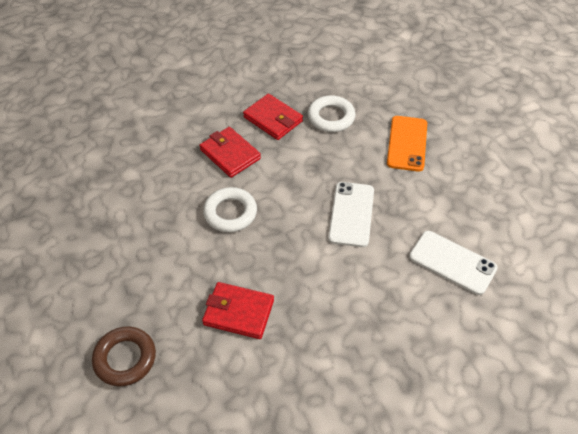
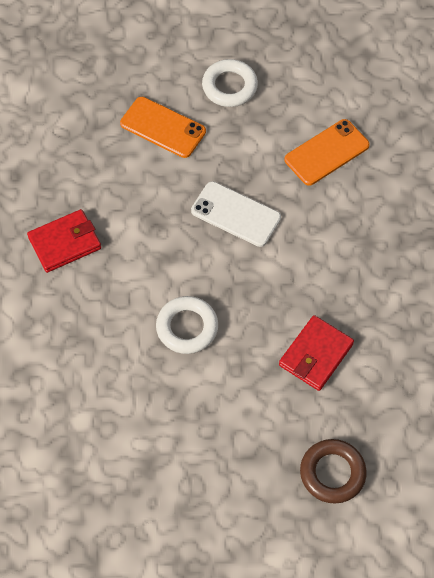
camera: 70 degrees left, 10 degrees up
red wallet [200,127,261,178] -> none
white ring [308,95,356,132] -> white ring moved to [202,59,258,107]
white phone [409,231,498,295] -> orange phone [284,119,370,186]

